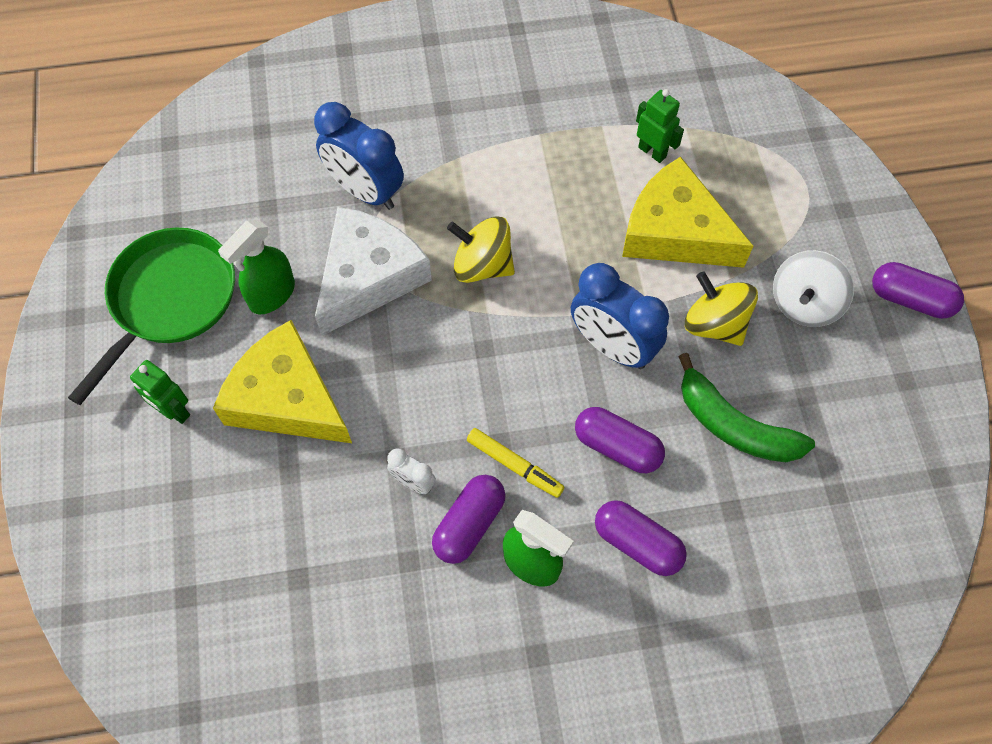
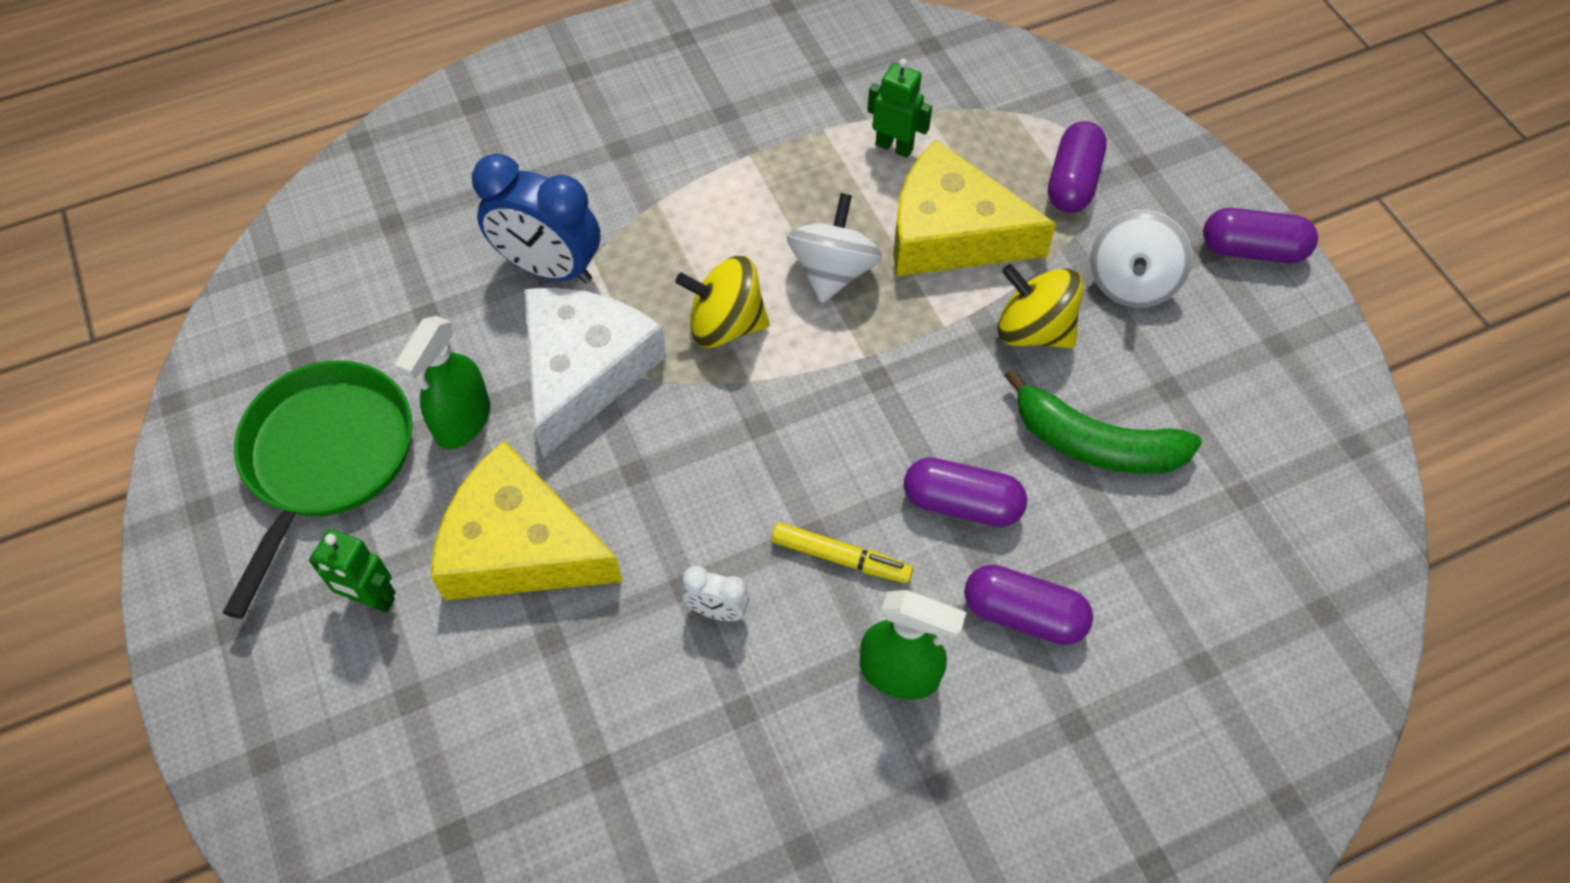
camera: 15 degrees left, 5 degrees down
purple capsule [432,475,506,564] -> purple capsule moved to [1048,121,1107,213]
blue clock [571,263,669,369] -> none
none -> white spinning top [787,193,882,303]

